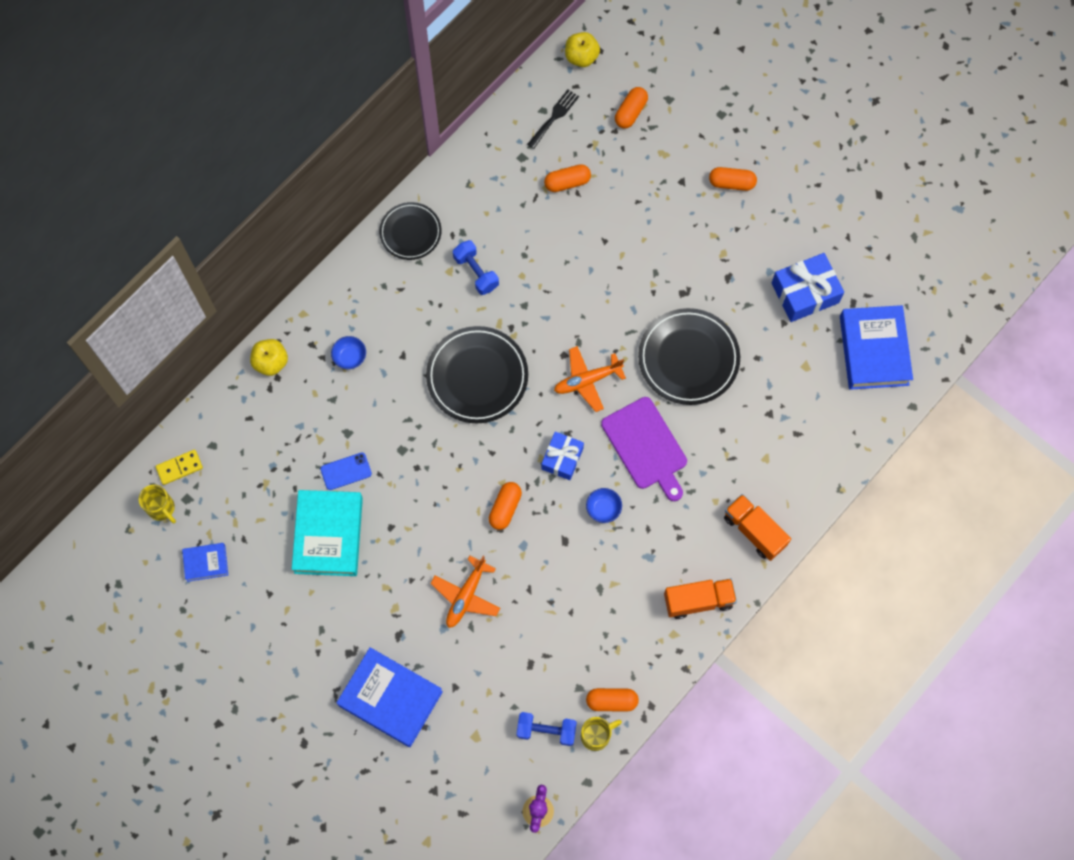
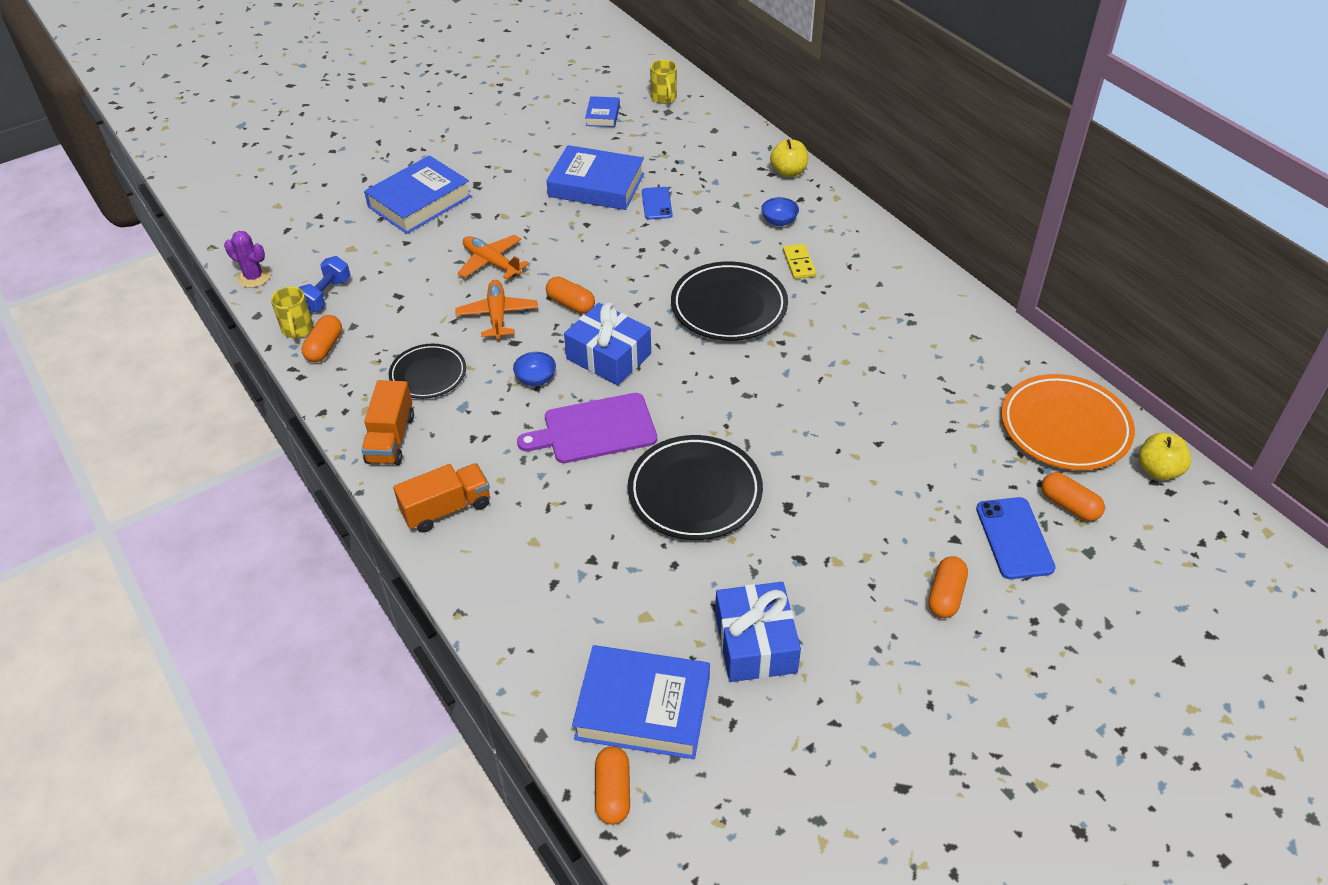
camera: 105 degrees right, 25 degrees down
yellow mug [139,485,176,524] -> yellow mug turned 75 degrees counterclockwise [650,60,677,104]
yellow domino [156,449,203,485] -> yellow domino moved to [783,244,816,279]
turquoise book [292,490,363,576] -> blue book [546,145,644,210]
black plate [379,202,441,260] -> black plate moved to [389,344,466,399]
blue dumbbell [453,240,499,295] -> none
black fork [527,89,579,149] -> orange plate [1001,374,1135,470]
blue gift [541,432,584,480] -> blue gift [564,303,651,385], size x1.52
orange capsule [544,164,591,192] -> orange capsule moved to [595,747,630,825]
orange plane [554,346,626,412] -> orange plane moved to [455,280,538,339]
none -> blue phone [976,497,1056,579]

